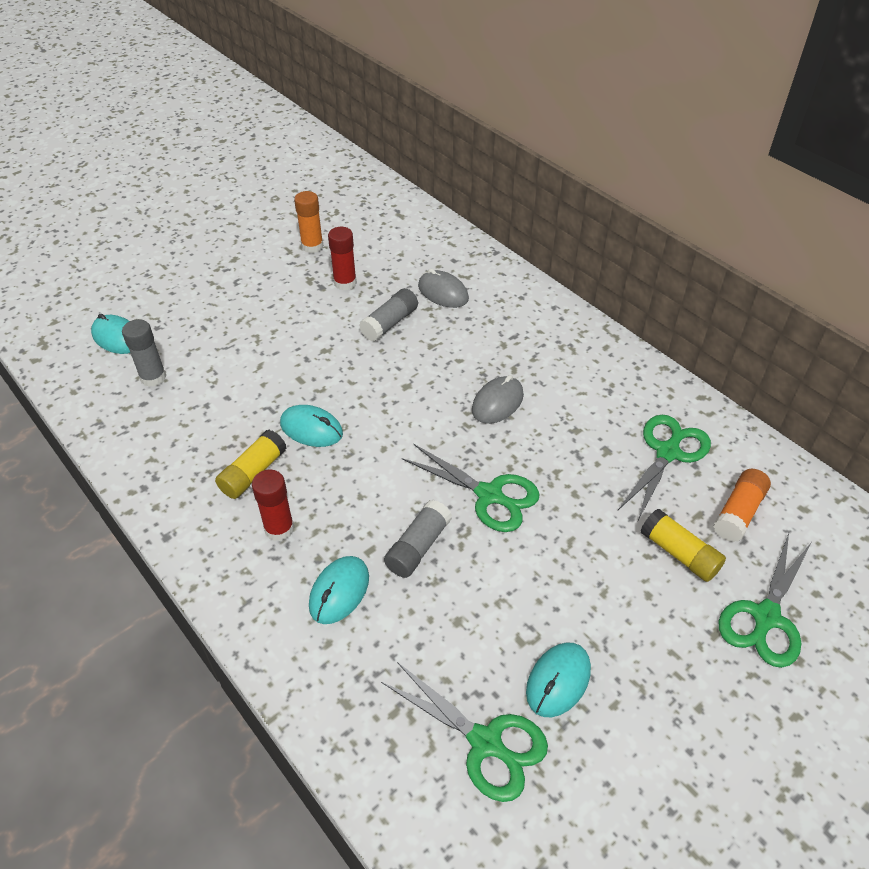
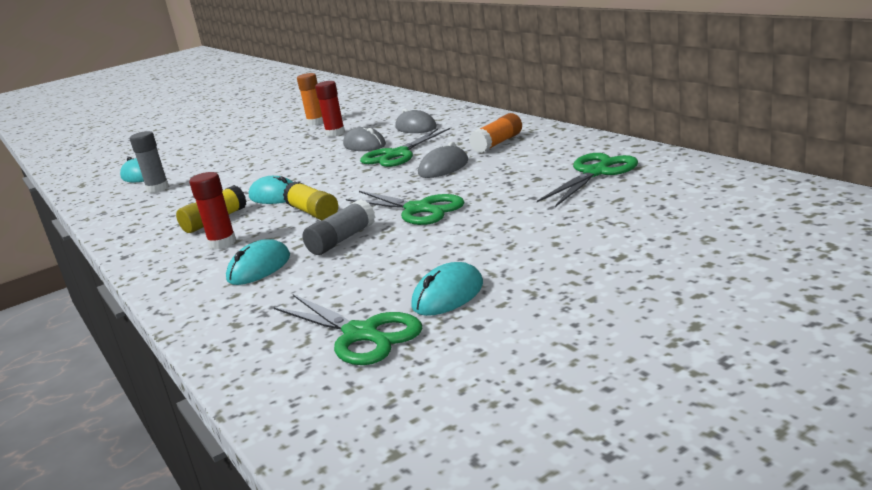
camera: 10 degrees right, 25 degrees down
grey glue stick [359,288,418,342] -> grey mouse [343,127,386,151]
yellow glue stick [640,509,726,582] -> yellow glue stick moved to [283,181,338,220]
orange glue stick [713,469,771,542] -> orange glue stick moved to [469,113,522,153]
green scissors [718,533,812,668] -> green scissors moved to [360,128,450,167]

